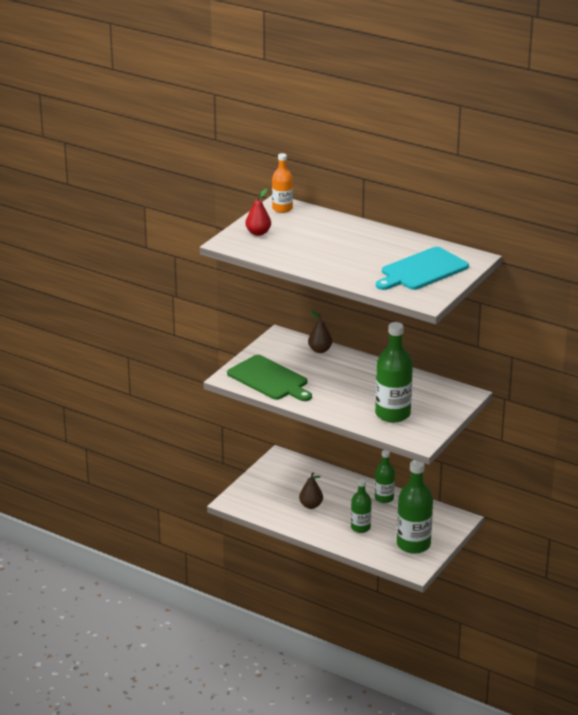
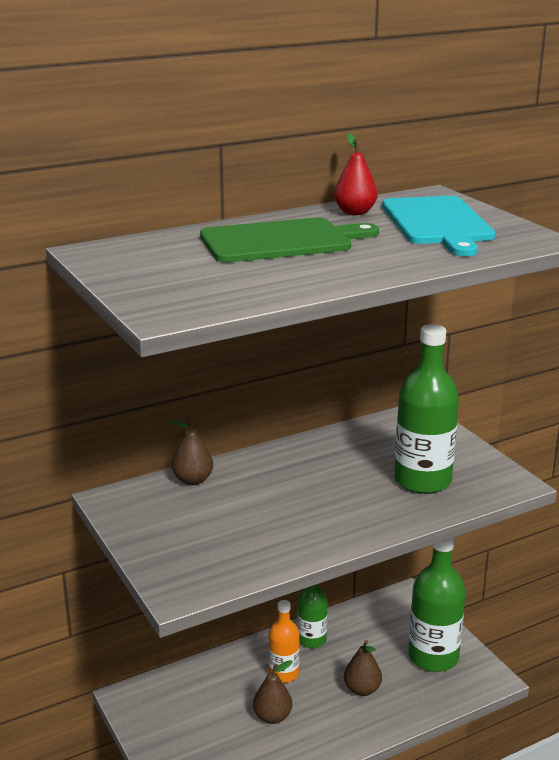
camera: 60 degrees left, 5 degrees down
green cutting board [227,355,312,401] -> green cutting board moved to [200,217,379,263]
red pear [245,189,271,236] -> red pear moved to [334,133,377,215]
orange bottle [272,153,293,213] -> orange bottle moved to [268,600,300,683]
green bottle [351,479,371,533] -> brown pear [344,640,382,696]

